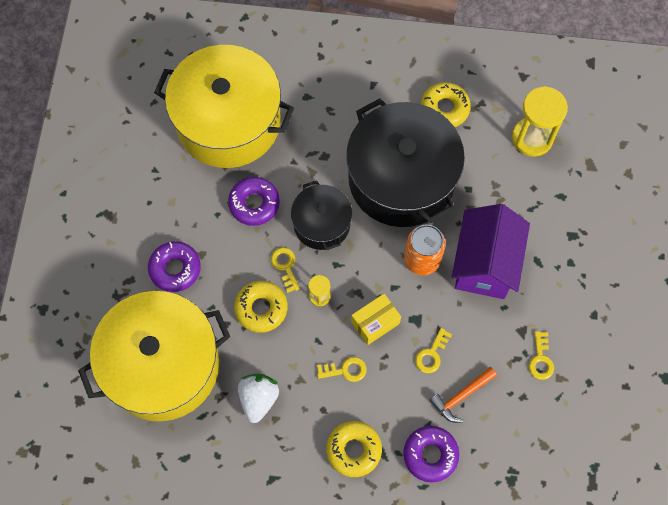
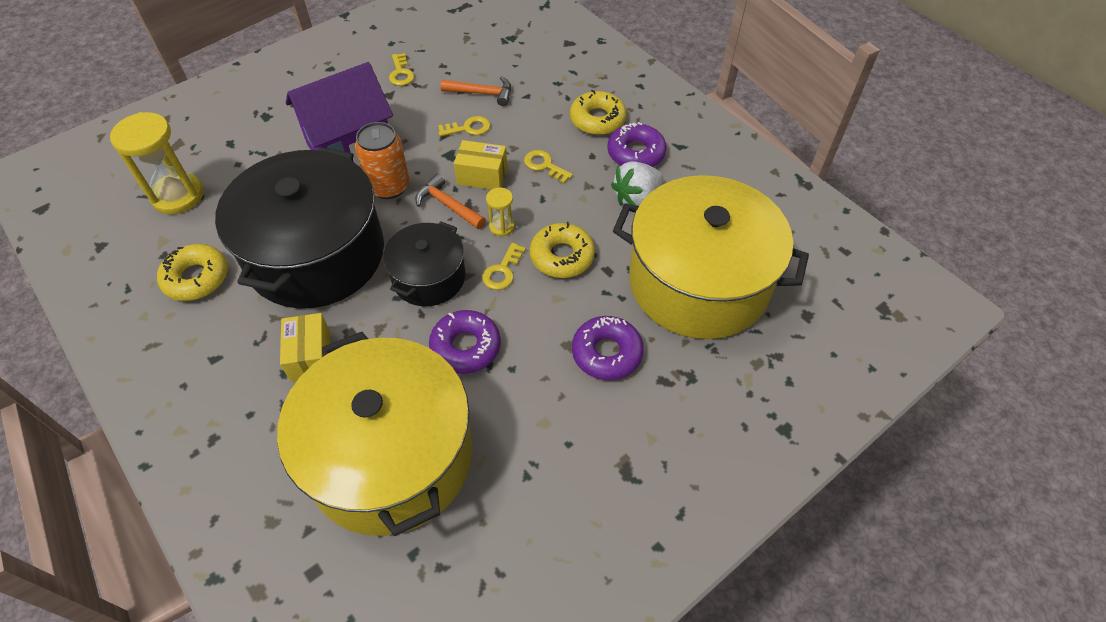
camera: 135 degrees left, 15 degrees down
purple donut [403,426,459,482] -> purple donut moved to [608,122,667,167]
yellow key [529,331,554,380] -> yellow key turned 120 degrees clockwise [389,53,414,86]
none -> yellow box [280,313,331,382]
none -> orange hammer [415,174,486,229]

